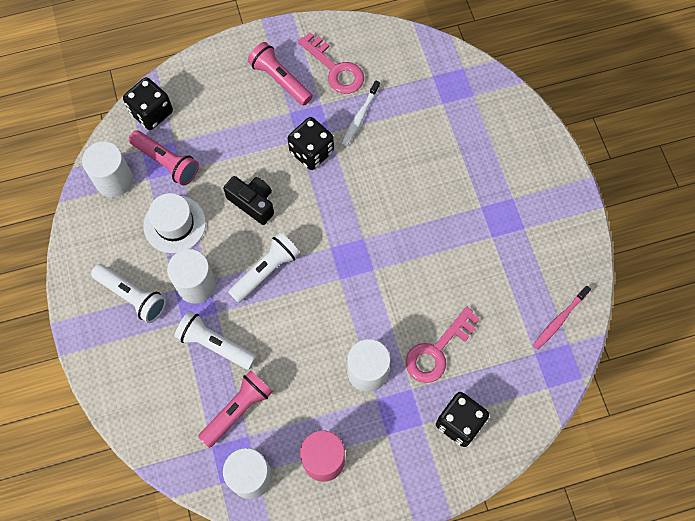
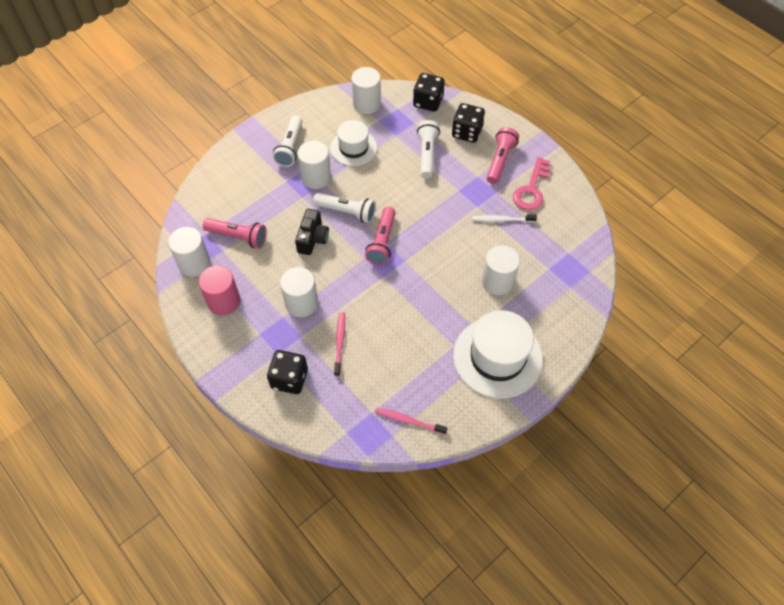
camera: 65 degrees right, 10 degrees down
pink flashlight [129,130,199,186] -> pink flashlight moved to [365,207,396,265]
white flashlight [174,311,256,370] -> white flashlight moved to [417,120,440,178]
black camera [223,176,274,225] -> black camera moved to [295,209,329,255]
black dice [288,117,334,170] -> black dice moved to [452,103,485,143]
pink key [406,307,480,383] -> pink toothbrush [334,312,345,376]
none -> white hat [453,310,543,399]
none -> white cylinder [482,245,520,295]

